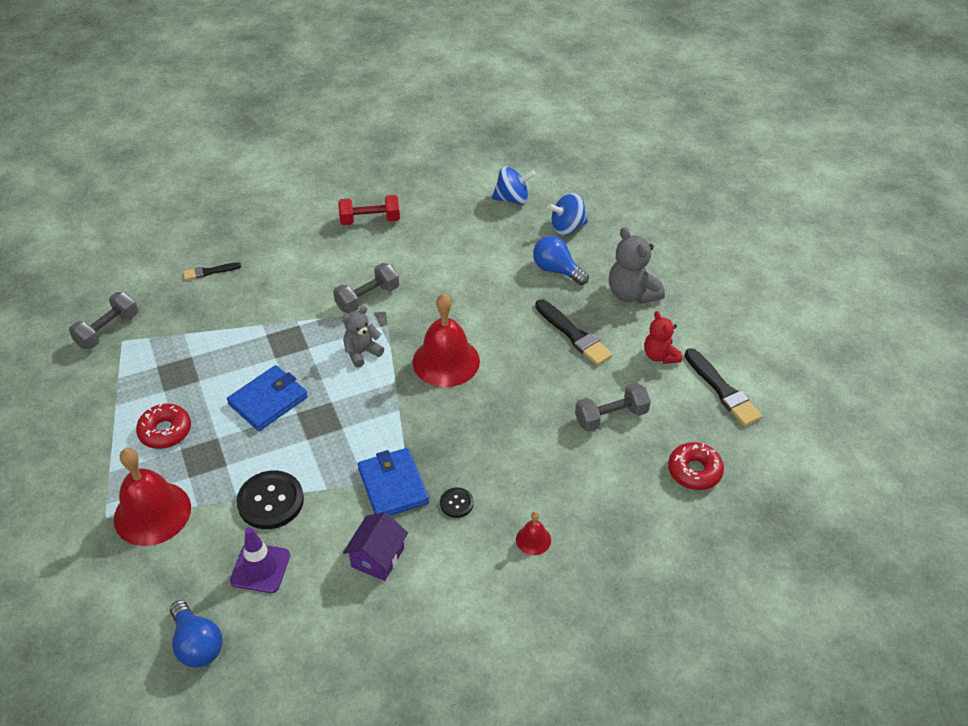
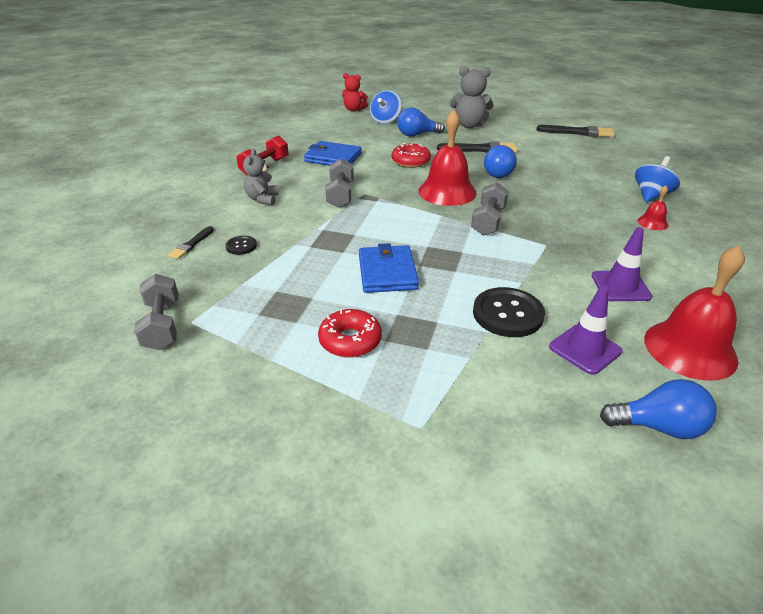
camera: 50 degrees left, 10 degrees down
red bell [114,448,191,546] -> red bell moved to [644,246,745,381]
grey teddy bear [342,306,384,367] -> grey teddy bear moved to [243,149,278,205]
purple house [343,512,408,581] -> purple traffic cone [592,227,652,301]
blue wallet [358,448,429,516] -> blue wallet moved to [304,141,362,166]
black button [440,487,474,518] -> black button moved to [225,236,257,255]
blue spinning top [492,166,536,205] -> blue spinning top moved to [635,156,680,202]
grey dumbbell [575,383,651,432] -> grey dumbbell moved to [471,182,509,236]
red teddy bear [644,311,682,364] -> red teddy bear moved to [343,73,368,111]
red donut [668,442,724,490] -> red donut moved to [392,143,431,168]
none -> blue light bulb [484,145,517,178]

